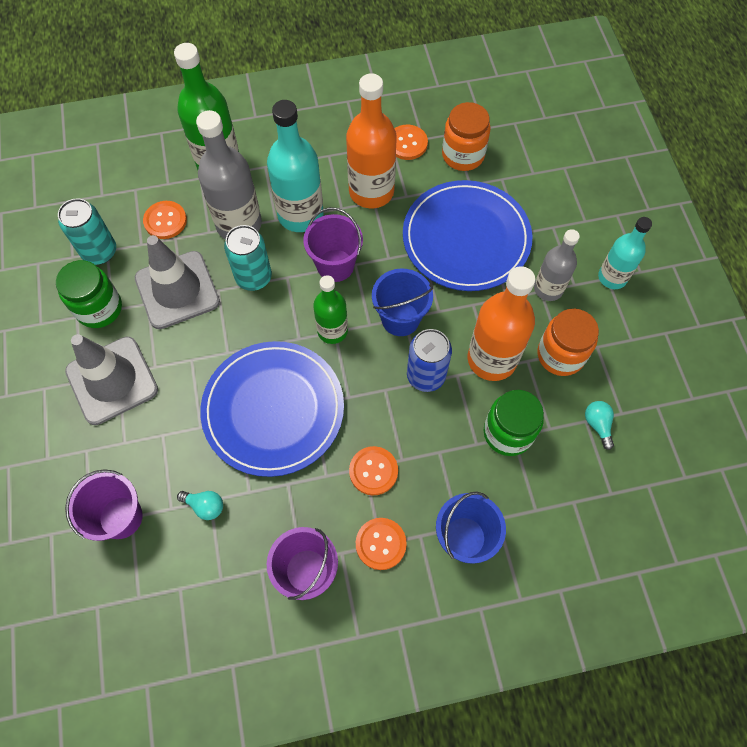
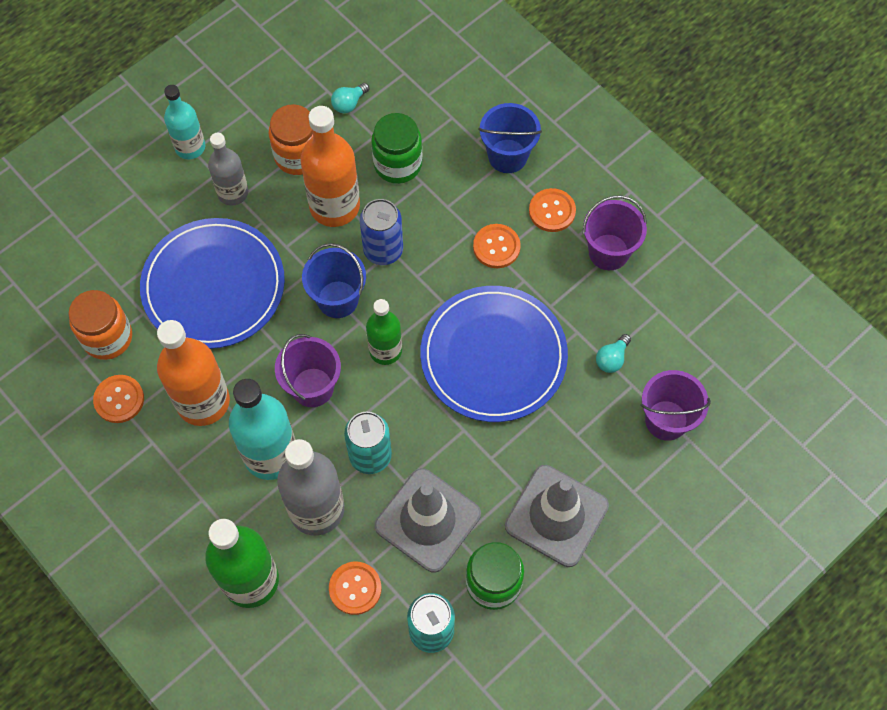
camera: 120 degrees left, 0 degrees up
turquoise light bulb [177,491,223,520] -> turquoise light bulb turned 135 degrees counterclockwise [596,334,631,373]

